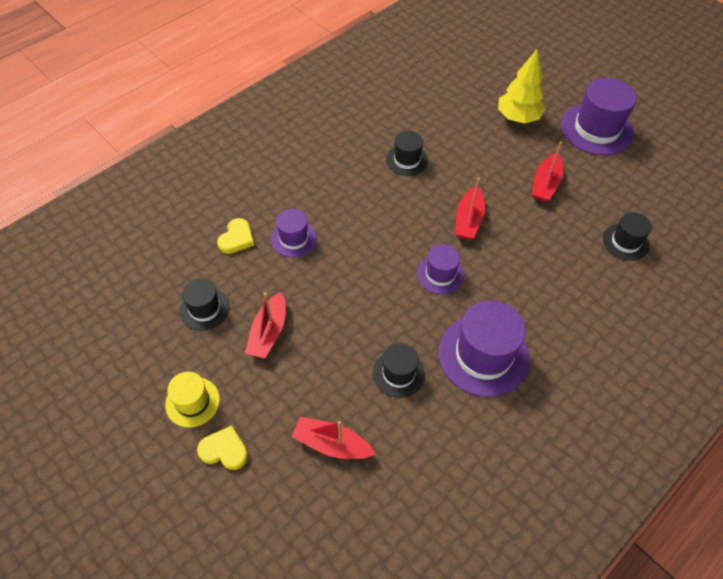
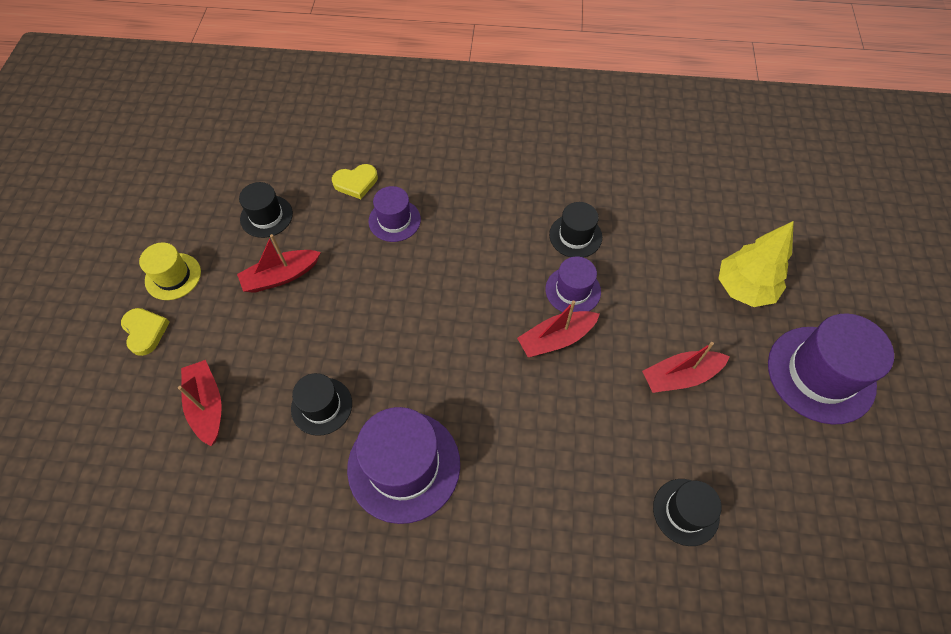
camera: 50 degrees right, 5 degrees up
purple hat [417,244,465,294] -> purple hat moved to [545,256,601,312]

